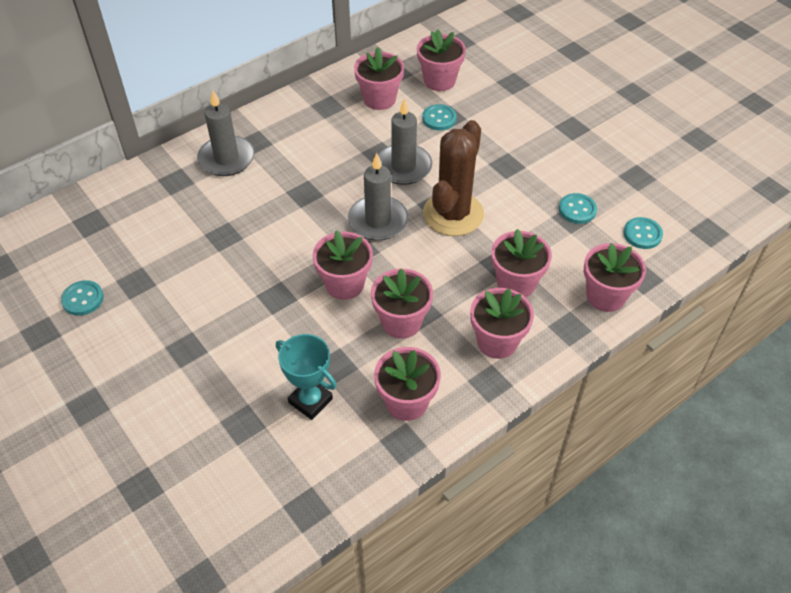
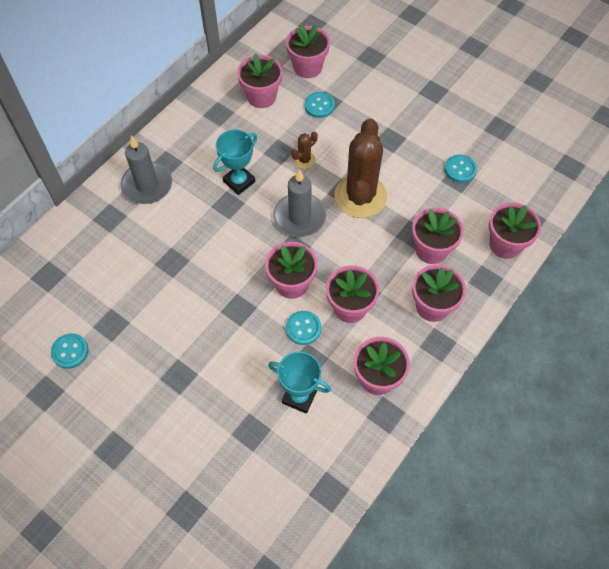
camera: 15 degrees left, 10 degrees up
grey candle [378,98,432,185] -> brown cactus [291,132,318,169]
turquoise button [623,217,663,249] -> turquoise button moved to [286,311,321,345]
none -> turquoise trophy [213,129,257,195]

